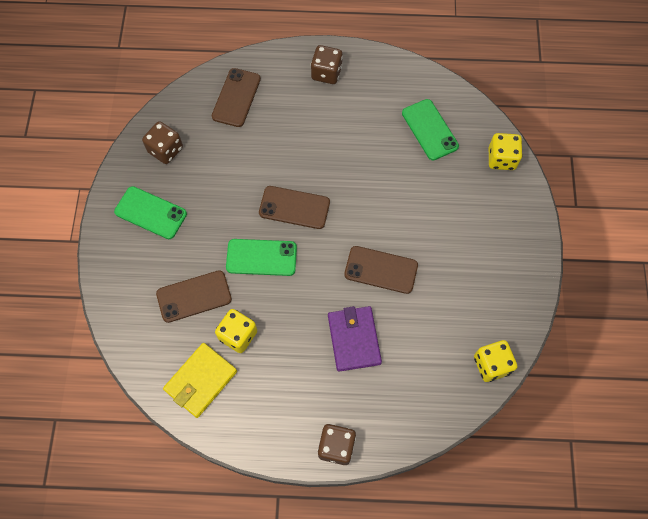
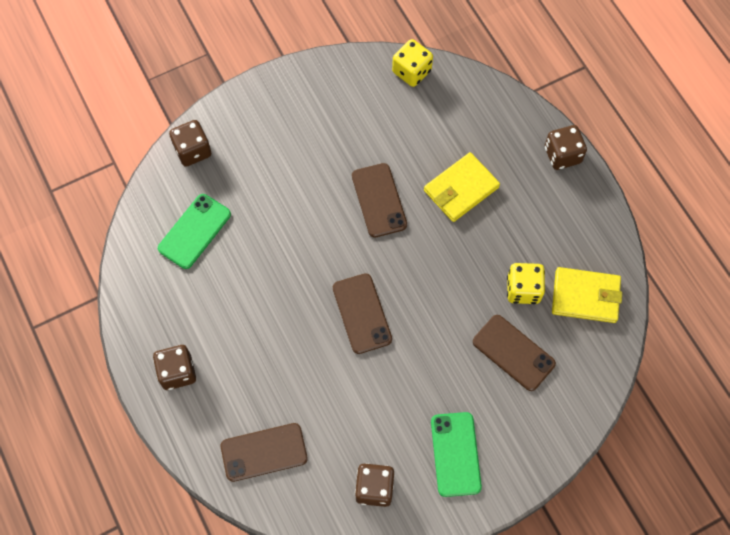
camera: 120 degrees left, 0 degrees up
green phone [226,239,297,276] -> none
purple wallet [328,306,382,372] -> yellow wallet [424,152,500,222]
yellow dice [489,133,522,170] -> brown dice [169,120,212,167]

